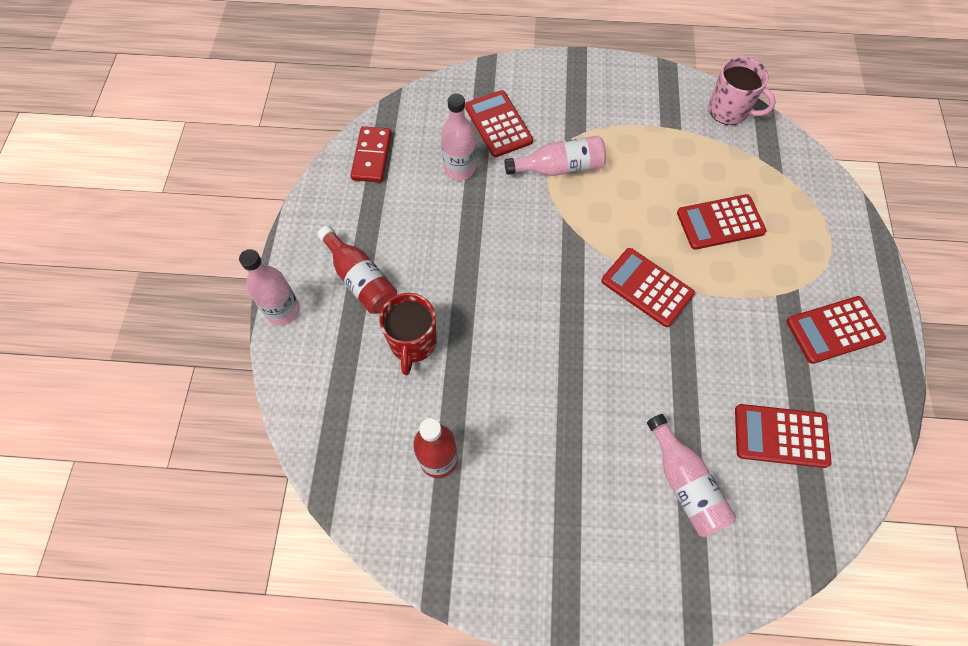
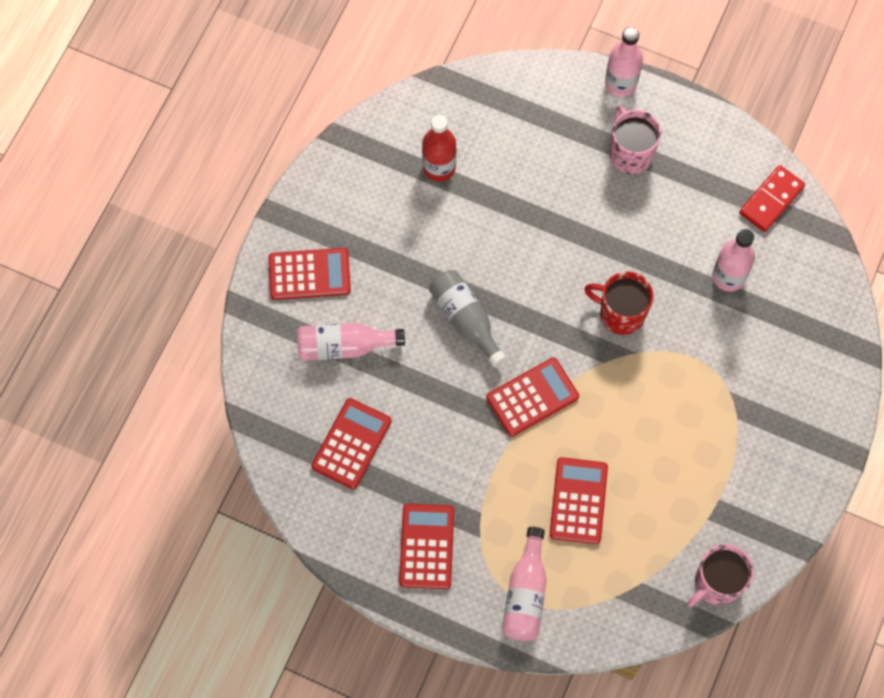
camera: 110 degrees right, 5 degrees up
red bottle [318,226,397,314] -> pink mug [610,105,661,174]
red domino [350,126,392,183] -> red domino turned 75 degrees counterclockwise [739,165,805,232]
red mug [379,293,437,375] -> red mug moved to [584,271,654,335]
red calculator [465,90,533,157] -> red calculator moved to [268,248,351,300]
pink bottle [504,136,606,176] -> pink bottle moved to [502,527,547,641]
none -> grey bottle [429,270,506,367]

